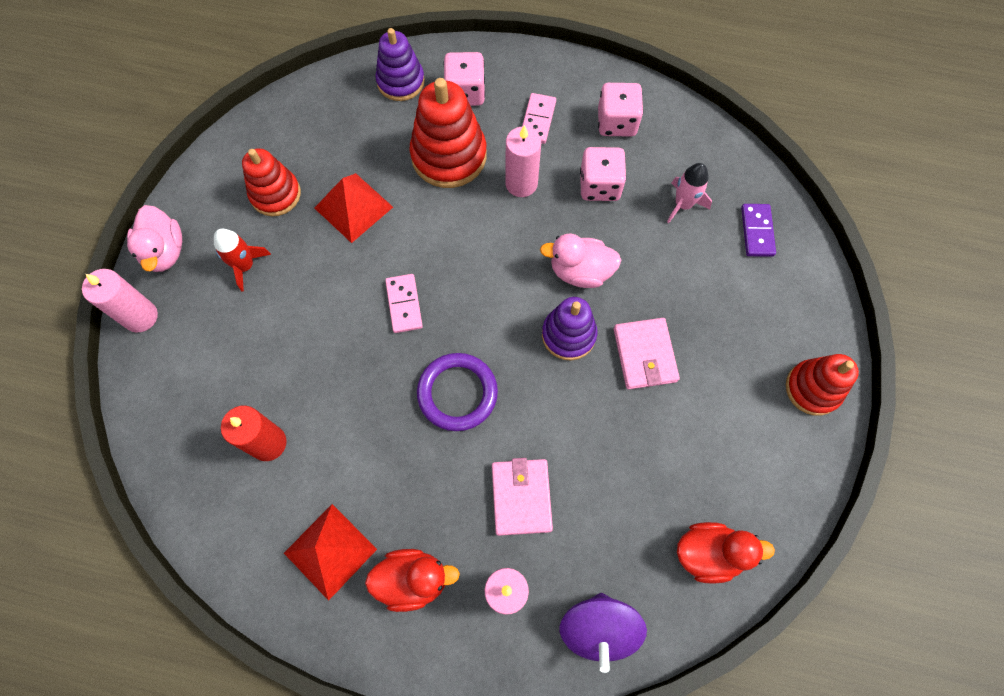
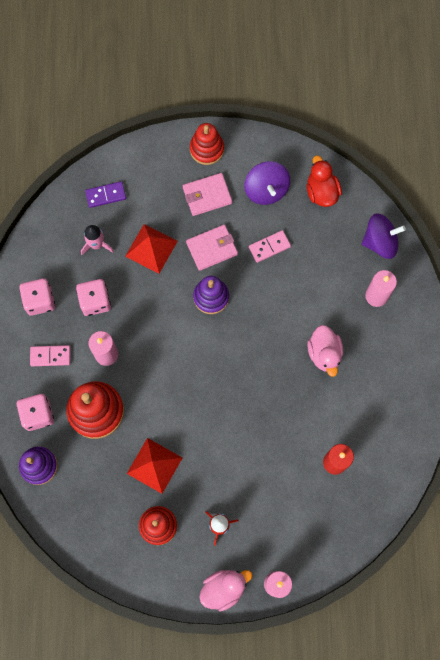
camera: 105 degrees left, 5 degrees up
red pyramid [284,504,377,601] -> red pyramid moved to [125,224,178,273]
red duck [365,549,460,612] -> none
pink domino [385,274,423,333] -> pink domino moved to [249,230,291,263]
purple ring [417,353,498,431] -> none
pink wallet [492,458,553,536] -> pink wallet moved to [183,173,232,216]
pink duck [540,234,621,288] -> pink duck moved to [307,325,343,377]
none -> purple spinning top [244,161,290,205]

